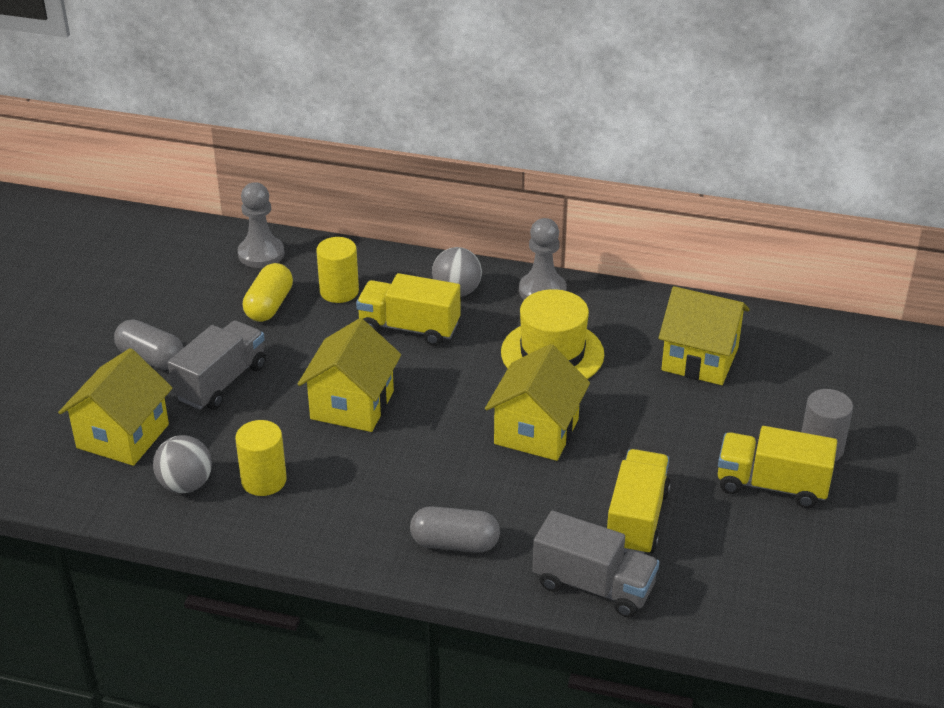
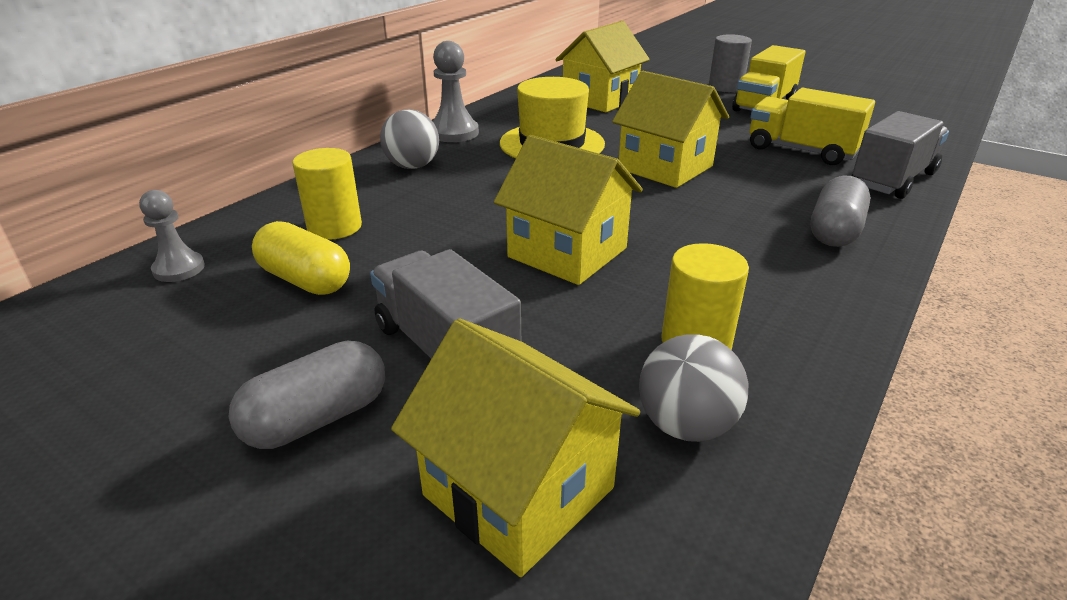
camera: 70 degrees left, 5 degrees down
grey pawn [237,182,285,268] -> grey pawn [139,190,205,282], size x0.66
yellow truck [356,273,460,346] -> none

